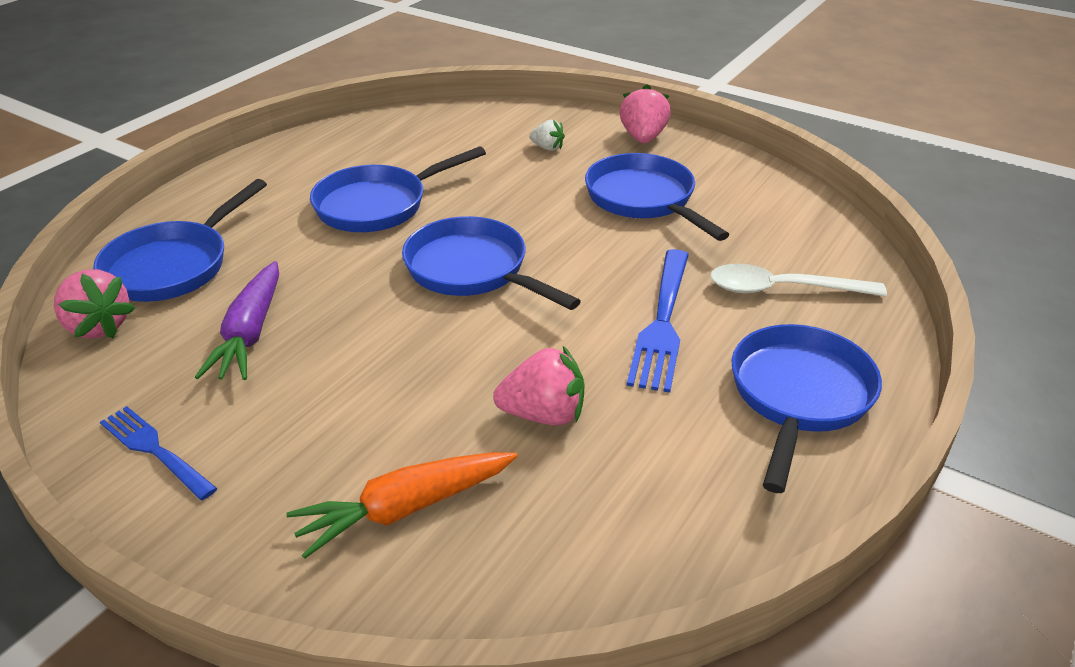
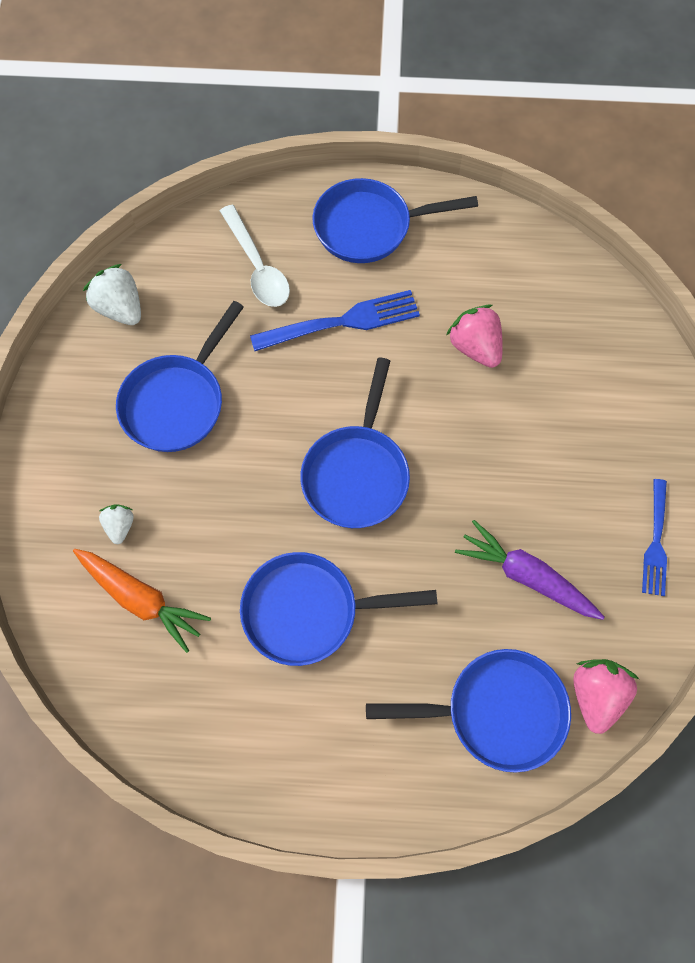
camera: 120 degrees left, 30 degrees up
purple carrot [195,261,279,380] -> purple carrot turned 120 degrees counterclockwise [455,520,605,620]
orange carrot [286,452,518,559] -> orange carrot moved to [73,549,211,653]
blue pan [310,146,486,232] -> blue pan turned 150 degrees clockwise [240,552,437,666]
pink strawberry [620,84,671,143] -> none
none -> white strawberry [83,264,141,325]

